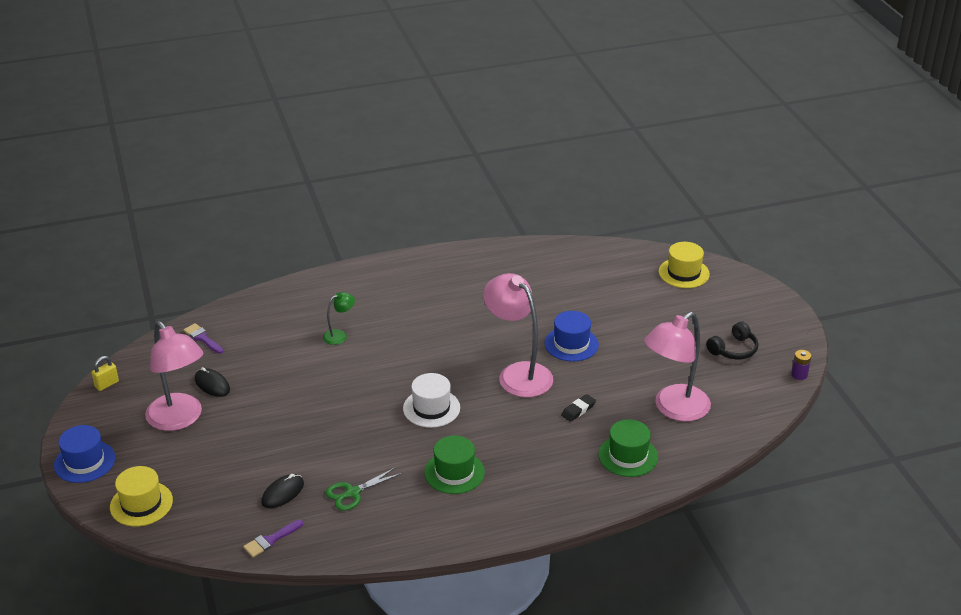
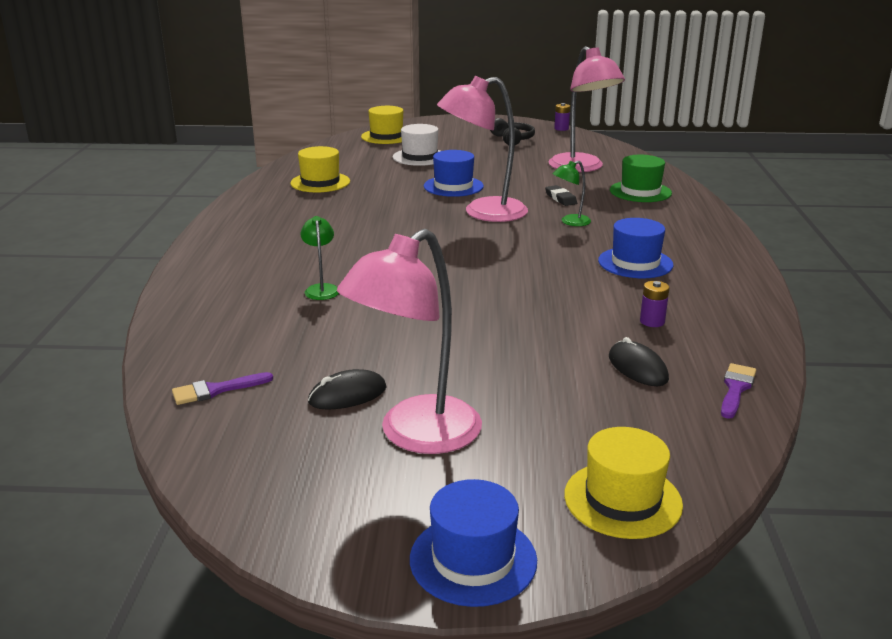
camera: 70 degrees left, 10 degrees down
yellow padlock [92,356,119,391] -> none
pink lamp [145,321,204,431] -> pink lamp turned 150 degrees clockwise [337,229,482,454]
purple brush [243,520,303,557] -> purple brush turned 135 degrees counterclockwise [721,363,756,419]
green scissors [325,467,403,511] -> purple battery [640,281,670,327]
white hat [403,373,460,428] -> white hat moved to [393,124,440,166]
green hat [424,436,485,494] -> blue hat [598,218,673,278]
none -> yellow hat [290,146,350,192]
none -> green lamp [553,161,591,226]

